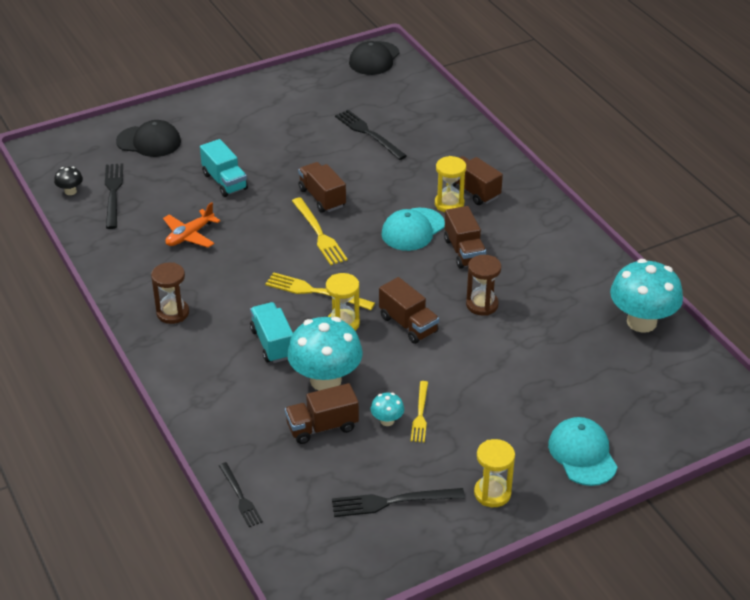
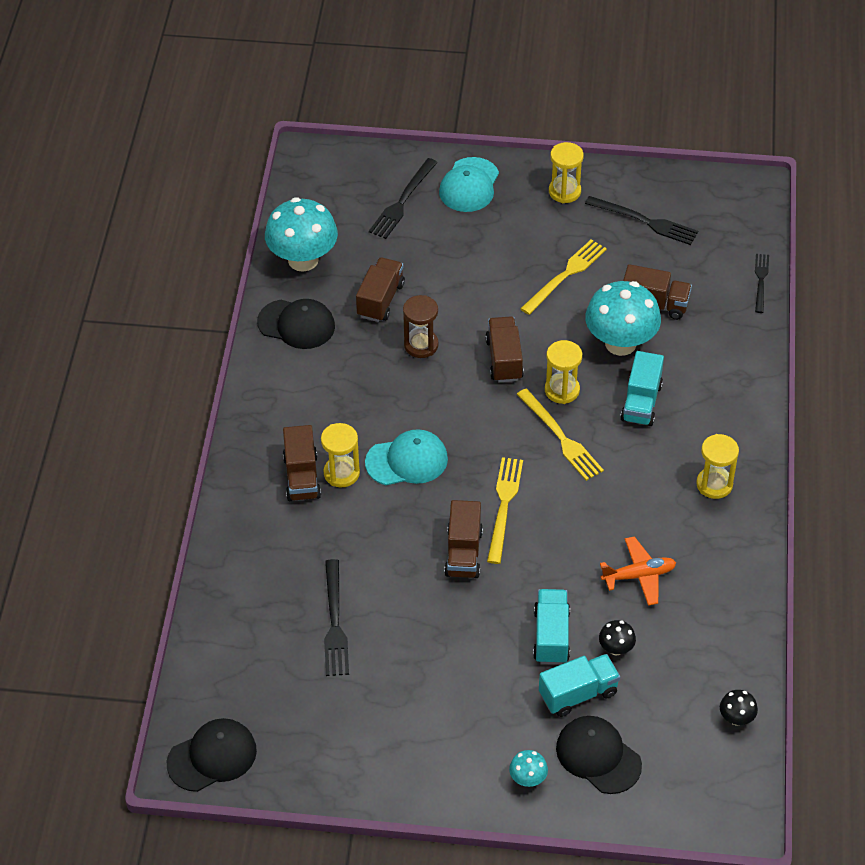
camera: 145 degrees left, 10 degrees up
black fork [105,163,123,229] -> black fork moved to [369,158,438,239]
brown hourglass [151,262,189,324] -> yellow hourglass [696,434,739,499]
turquoise mushroom [371,393,404,426] -> turquoise mushroom moved to [509,750,548,787]
yellow fork [411,381,428,443] -> yellow fork [520,239,607,315], size x1.52
brown truck [444,206,486,269] -> brown truck moved to [356,257,405,322]
none -> black cap [257,299,335,349]
none -> turquoise truck [539,654,620,717]
none -> black mushroom [599,620,636,655]

